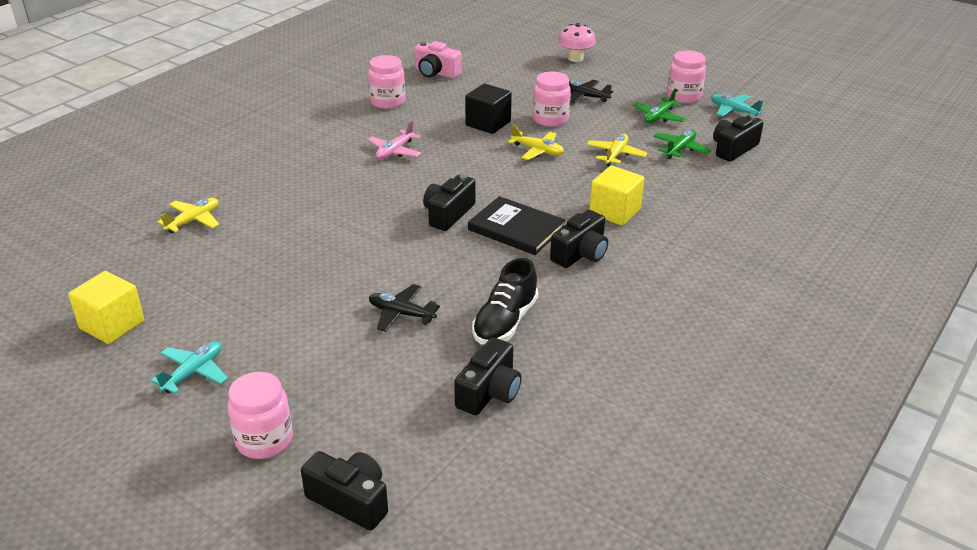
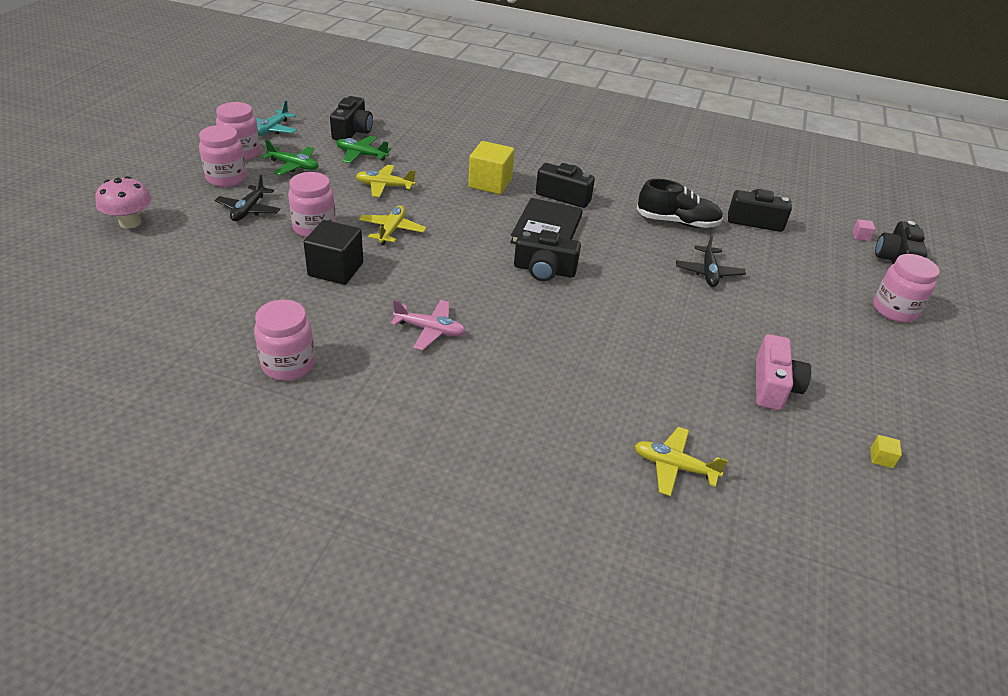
camera: 110 degrees left, 5 degrees up
yellow cube [68,271,144,344] -> yellow cube [870,435,902,468], size x0.41
turquoise plane [150,341,228,394] -> none
pink camera [414,41,462,78] -> pink camera moved to [756,334,811,410]
black camera [713,115,764,161] -> black camera turned 105 degrees counterclockwise [330,96,373,140]
none -> pink jar [199,125,247,187]
none -> pink cube [852,219,875,241]

